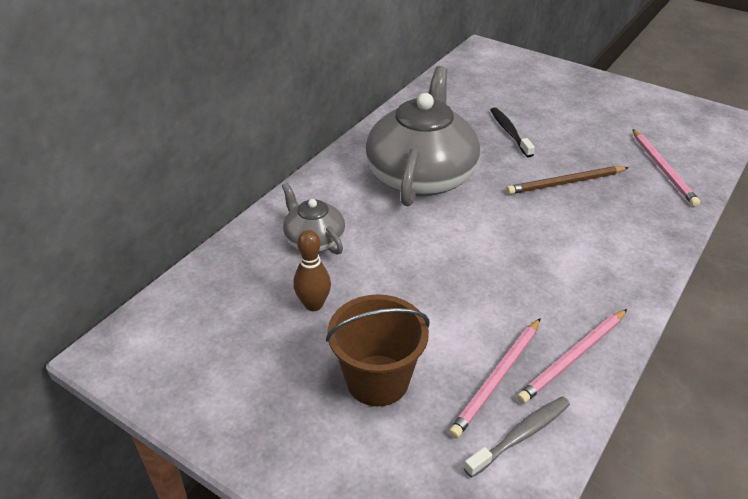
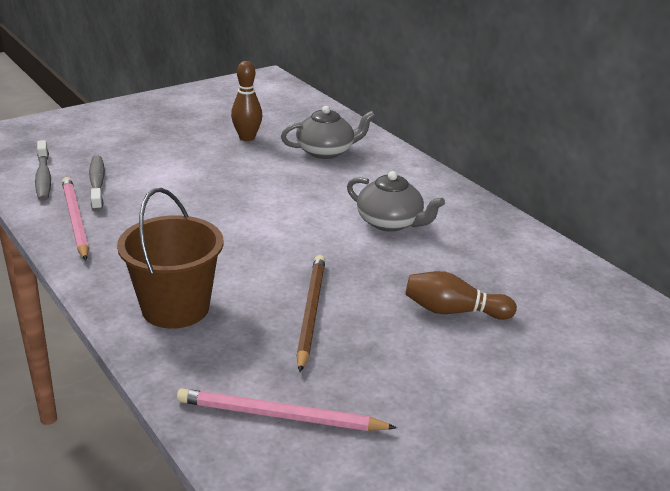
camera: 110 degrees right, 10 degrees down
brown bucket [326,294,429,407] -> brown bucket moved to [117,188,223,329]
grey teapot [366,66,480,207] -> grey teapot [347,171,445,232], size x0.50
pink pencil [449,318,541,439] -> grey toothbrush [89,155,105,211]
black toothbrush [490,107,535,158] -> brown bowling pin [405,271,517,320]

